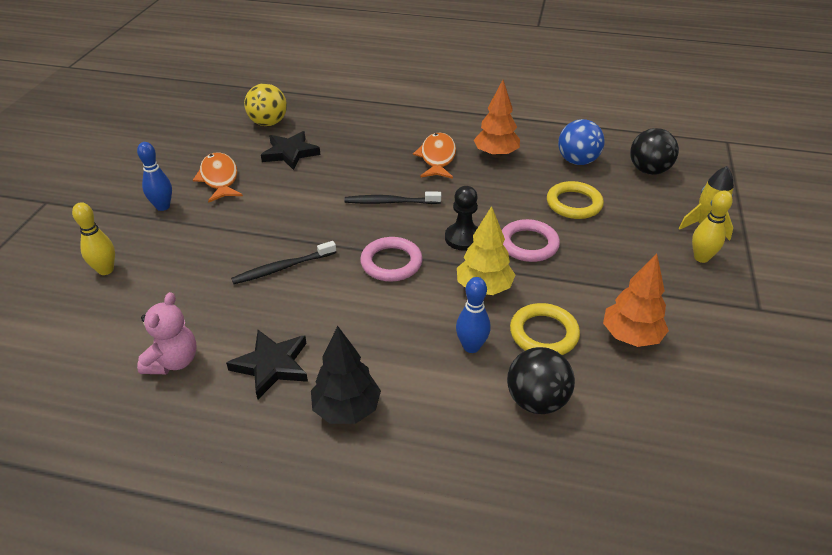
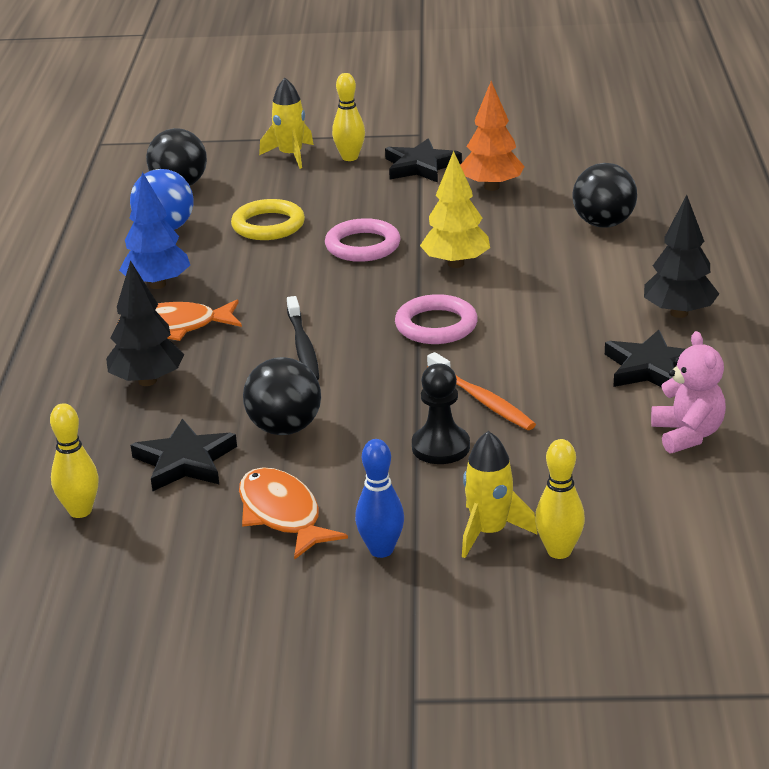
camera: 100 degrees left, 10 degrees down
pink teddy bear [137,292,197,374] -> pink teddy bear turned 75 degrees clockwise [651,331,726,454]
orange fish [193,152,243,203] -> orange fish turned 90 degrees clockwise [239,467,348,560]
black toothbrush [231,241,336,284] -> orange toothbrush [427,352,536,430]
yellow ball [244,83,287,126] -> yellow bowling pin [50,403,99,518]
black pawn [445,186,478,251] -> black pawn moved to [412,363,470,464]
blue bowling pin [456,277,490,353] -> none
orange tree [474,80,520,158] -> blue tree [119,172,190,289]
yellow ring [510,303,580,355] -> none
none -> black tree [106,260,184,386]
none -> black ball [243,357,321,435]
none -> black star [385,139,462,183]
none -> yellow rocket [462,431,537,558]

